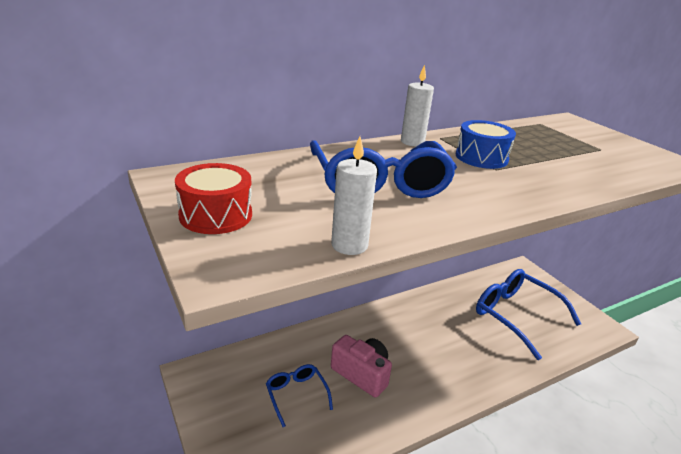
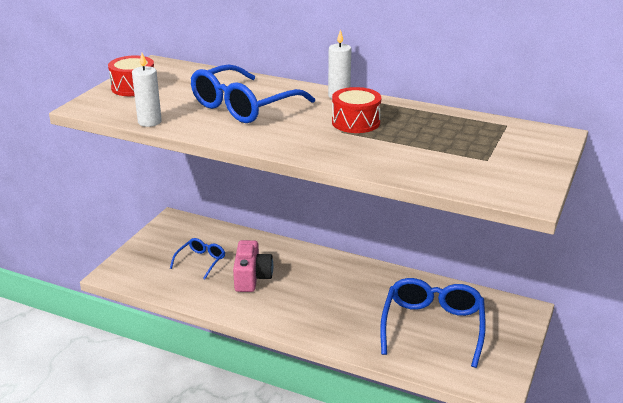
camera: 55 degrees right, 0 degrees up
blue drum [456,120,516,169] -> red drum [332,87,381,133]

